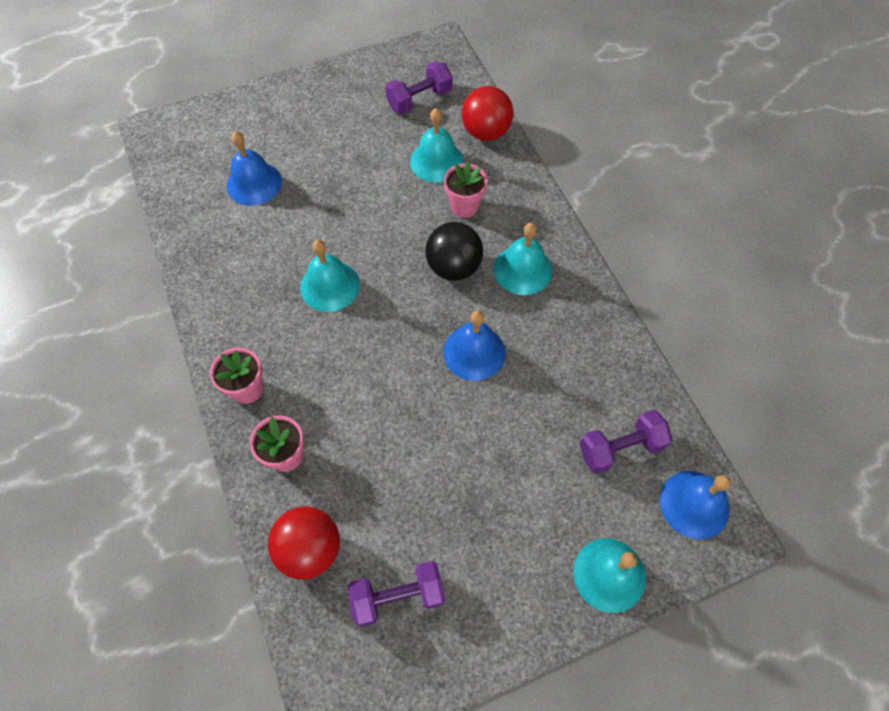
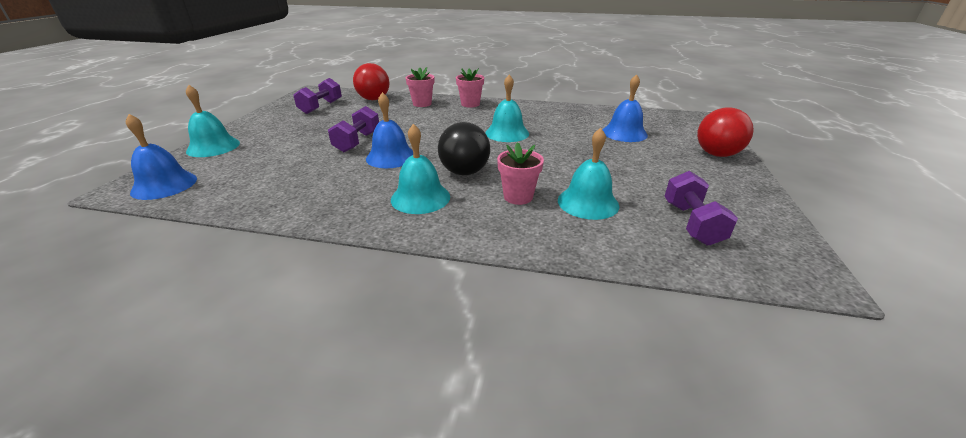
camera: 125 degrees right, 30 degrees down
red ball [462,86,514,141] -> red ball moved to [697,107,754,157]
purple dumbbell [580,410,672,474] -> purple dumbbell moved to [328,106,379,152]

